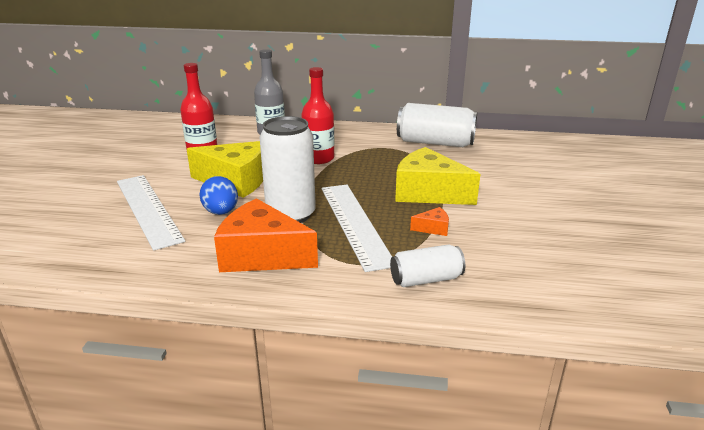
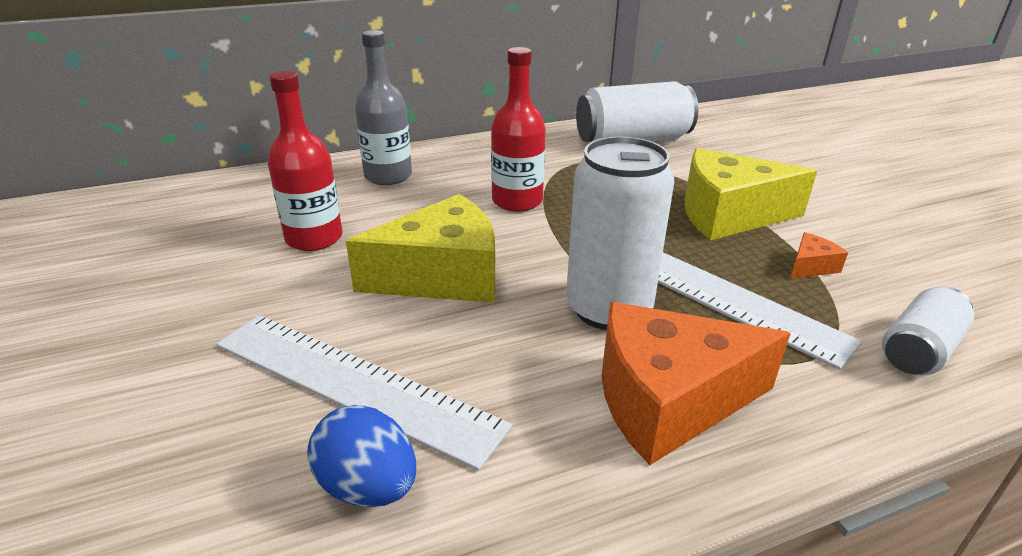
camera: 30 degrees left, 5 degrees up
blue egg [199,176,238,215] -> blue egg moved to [308,405,416,507]

